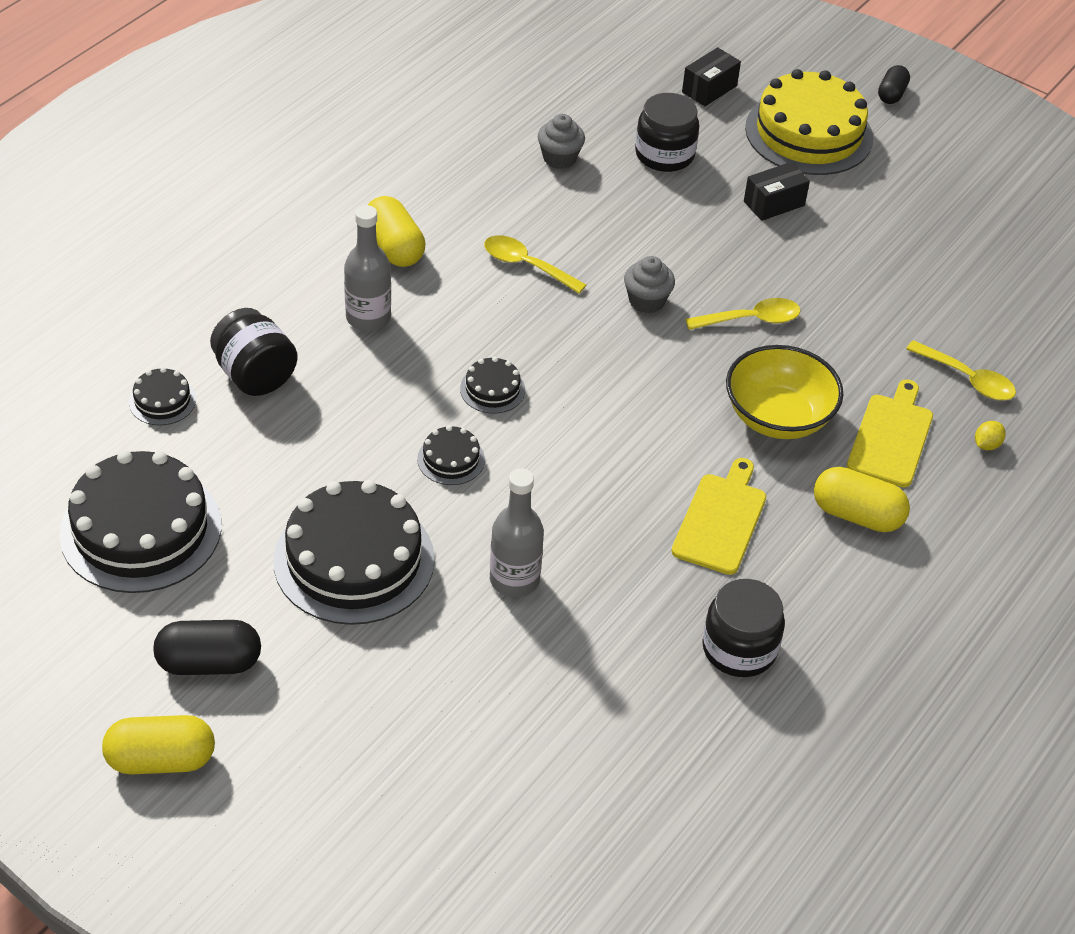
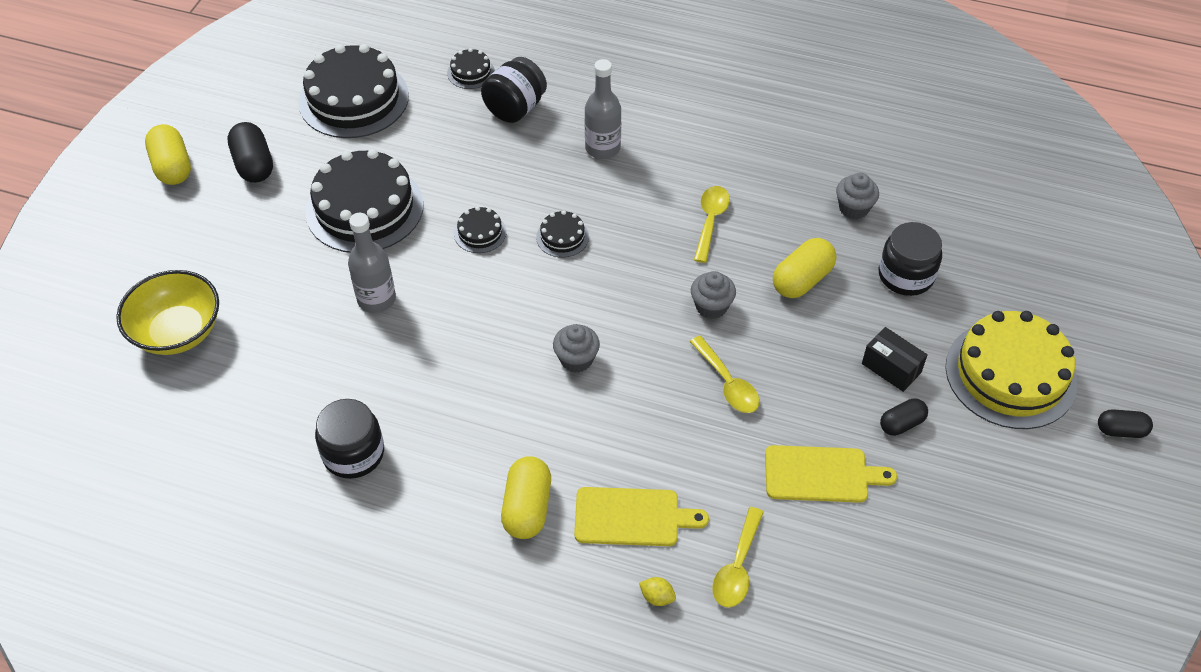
camera: 75 degrees right, 5 degrees up
yellow capsule [368,196,425,267] -> yellow capsule moved to [773,238,836,298]
yellow cutting board [671,458,766,575] -> yellow cutting board moved to [765,445,897,503]
black box [682,47,741,106] -> none
yellow bowl [726,345,843,439] -> yellow bowl moved to [116,270,219,355]
none -> grey cupcake [553,324,600,373]
none -> black capsule [880,398,928,436]

